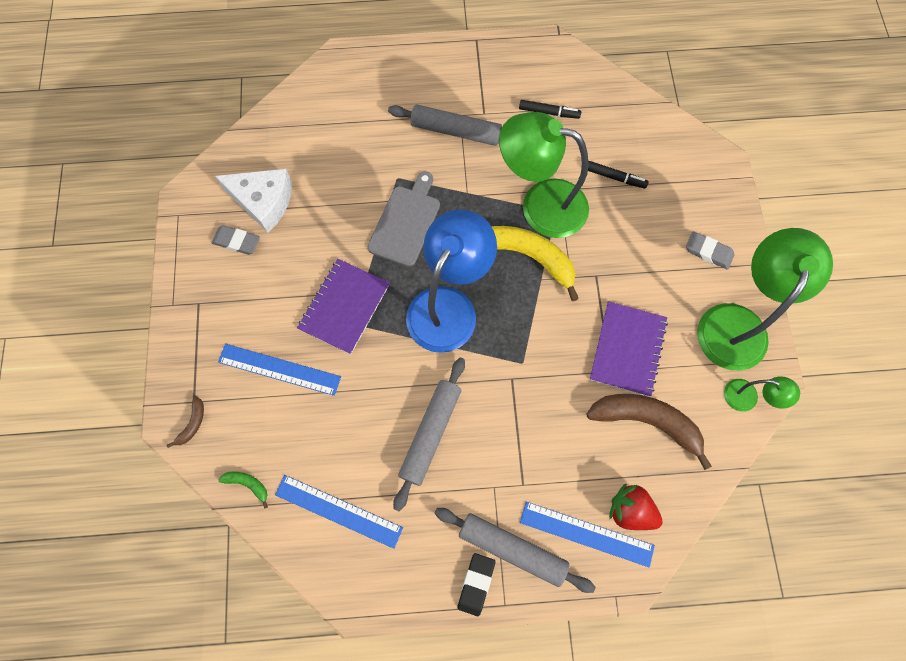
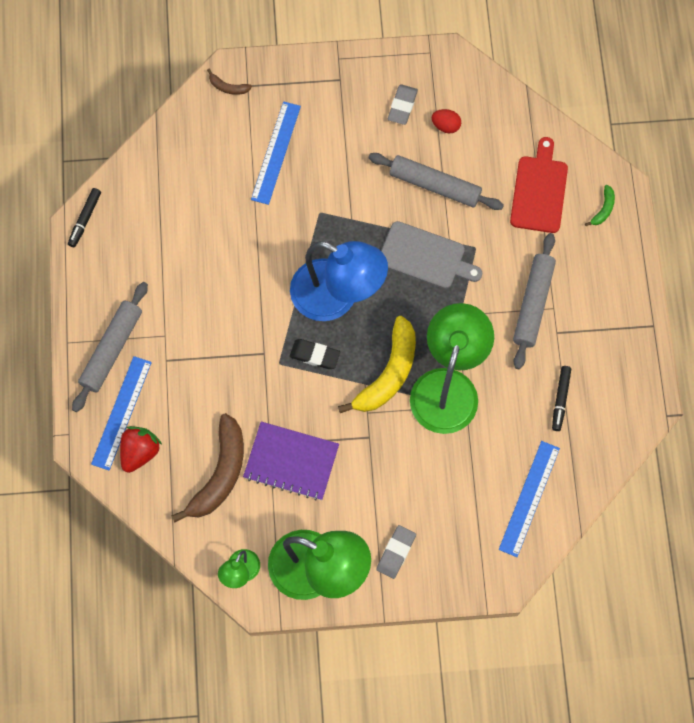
camera: 90 degrees right, 0 degrees up
white cheese [215,169,292,233] -> red egg [432,109,461,134]
green banana [218,472,268,509] -> green banana moved to [585,185,615,226]
blue ruler [275,475,403,549] -> blue ruler moved to [499,441,560,557]
purple notebook [297,259,390,354] -> none
grey rolling pin [393,358,465,511] -> grey rolling pin moved to [368,153,504,210]
black eraser [457,553,495,616] -> black eraser moved to [290,339,340,369]
black marker [588,161,649,189] -> black marker moved to [68,188,101,247]
none -> red cutting board [510,137,568,233]

